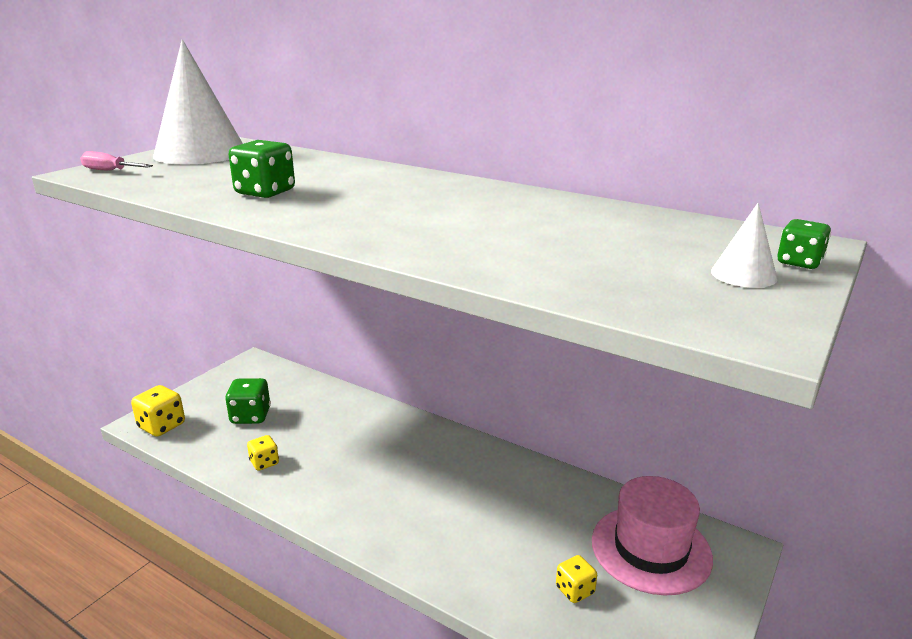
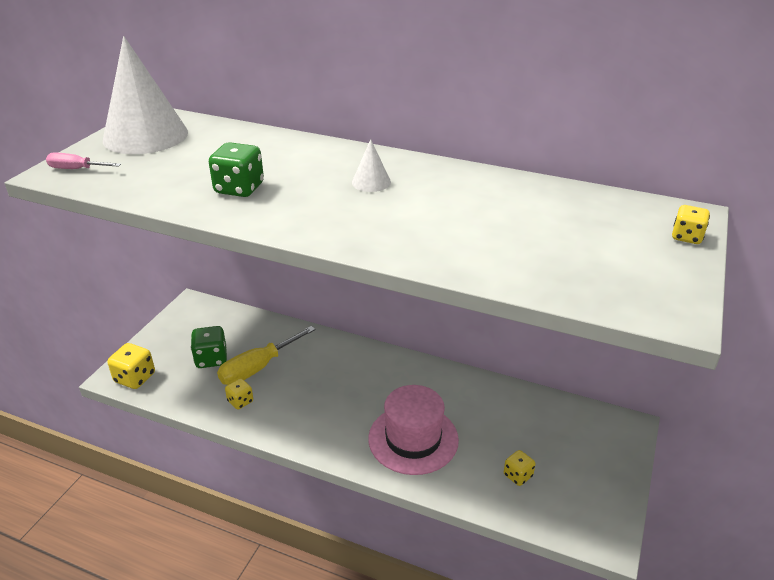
camera: 10 degrees left, 10 degrees up
pink hat [592,476,713,595] -> pink hat moved to [368,385,459,475]
white cone [711,203,778,288] -> white cone moved to [352,139,391,192]
green dice [777,219,831,269] -> yellow dice [672,205,710,244]
none -> yellow screwdriver [217,326,316,385]

